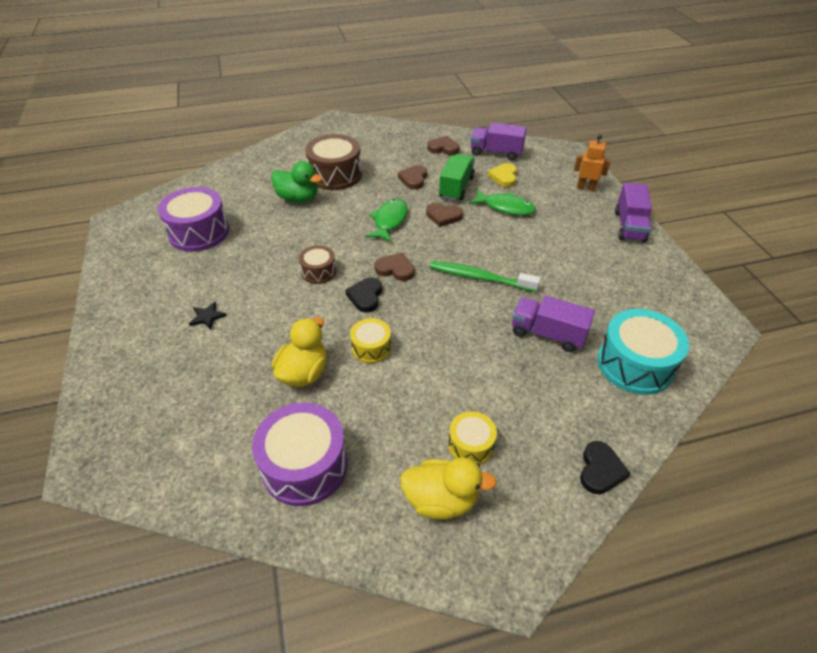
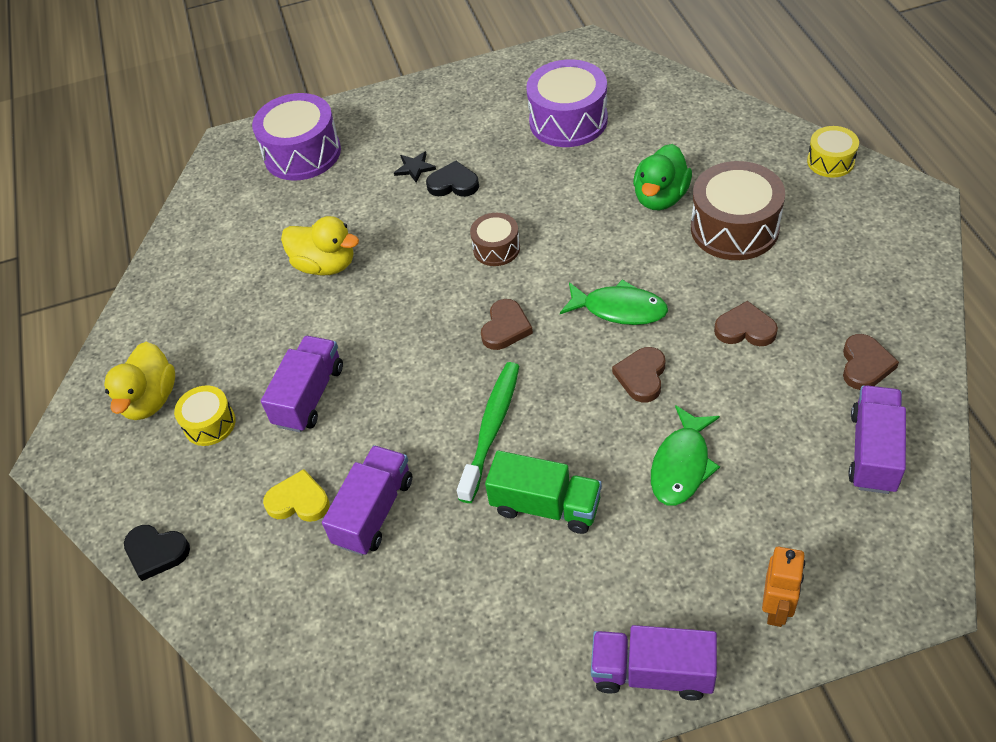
camera: 95 degrees right, 5 degrees up
purple drum [252,403,348,506] -> purple drum moved to [252,93,341,181]
black heart [345,278,382,312] -> black heart moved to [426,161,479,197]
yellow drum [350,318,391,364] -> yellow drum moved to [807,126,859,178]
green truck [439,154,475,201] -> green truck moved to [485,451,602,534]
yellow heart [488,163,517,187] -> yellow heart moved to [263,469,330,522]
turquoise drum [597,309,689,395] -> none
none -> purple truck [261,336,343,432]

